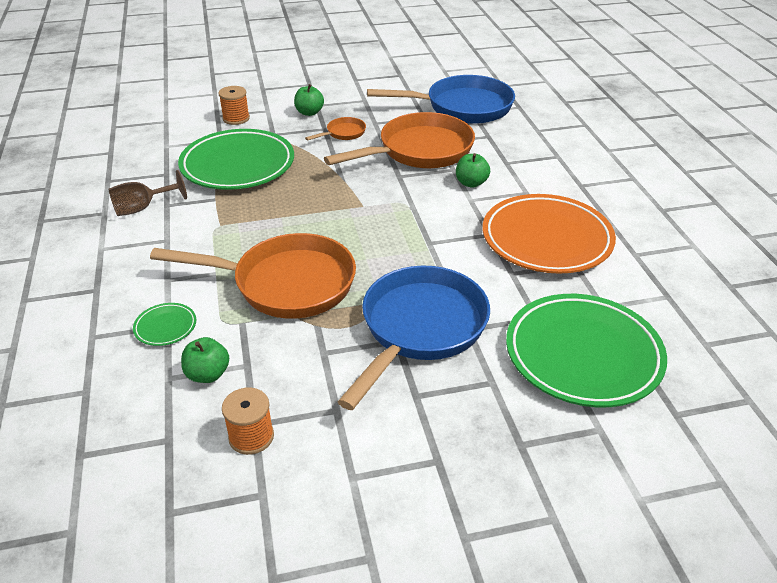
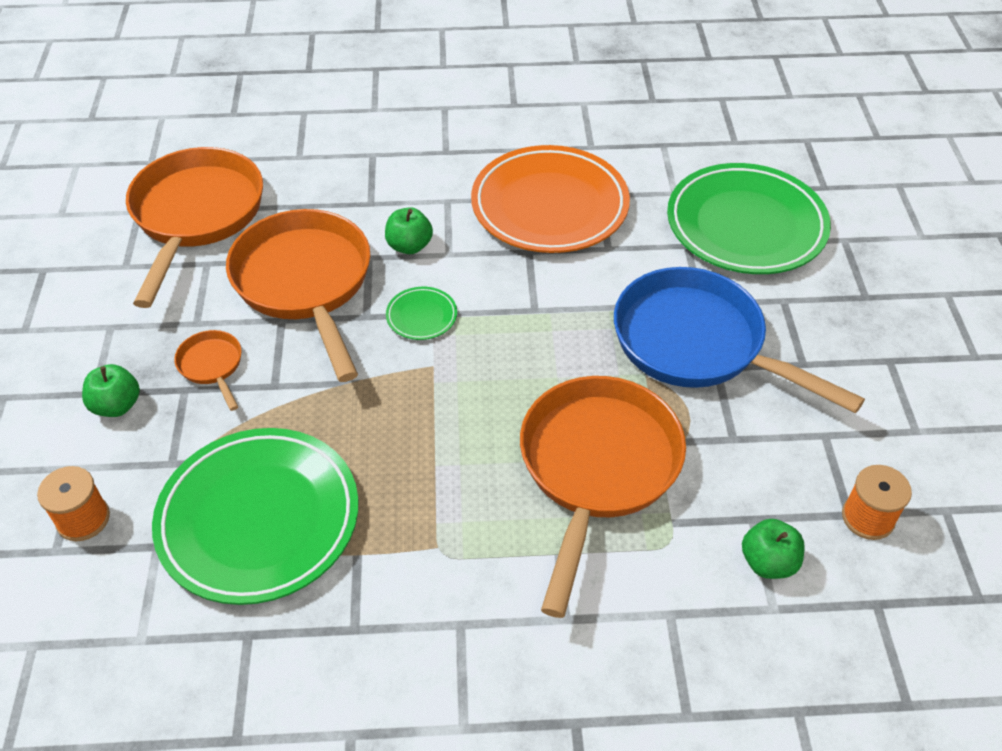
camera: 80 degrees left, 10 degrees up
brown goblet [108,170,187,216] -> none
green plate [133,303,196,346] -> green plate moved to [386,287,457,340]
blue pan [367,75,515,124] -> orange pan [126,147,263,308]

